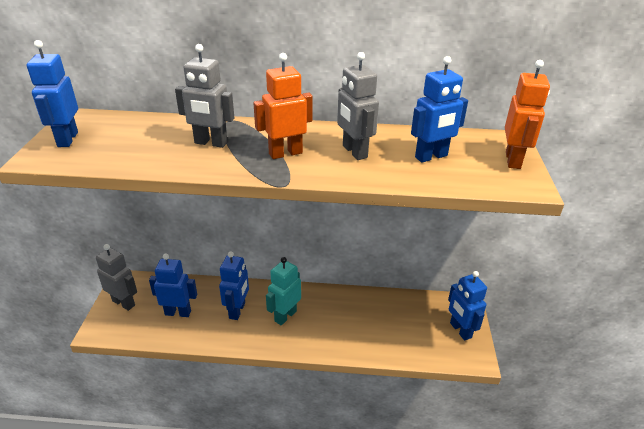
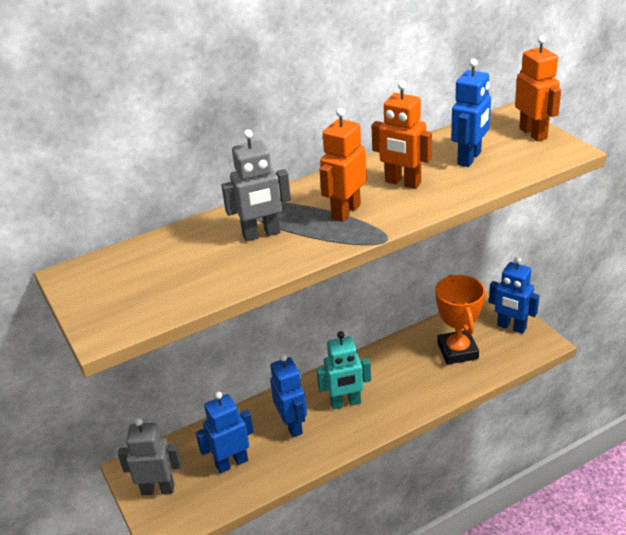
camera: 30 degrees left, 0 degrees up
blue robot [27,40,78,147] -> none
turquoise robot [266,257,301,325] -> turquoise robot turned 105 degrees counterclockwise [316,331,371,409]
grey robot [337,52,379,160] -> orange robot [371,81,432,189]
none -> orange trophy [435,275,485,365]

